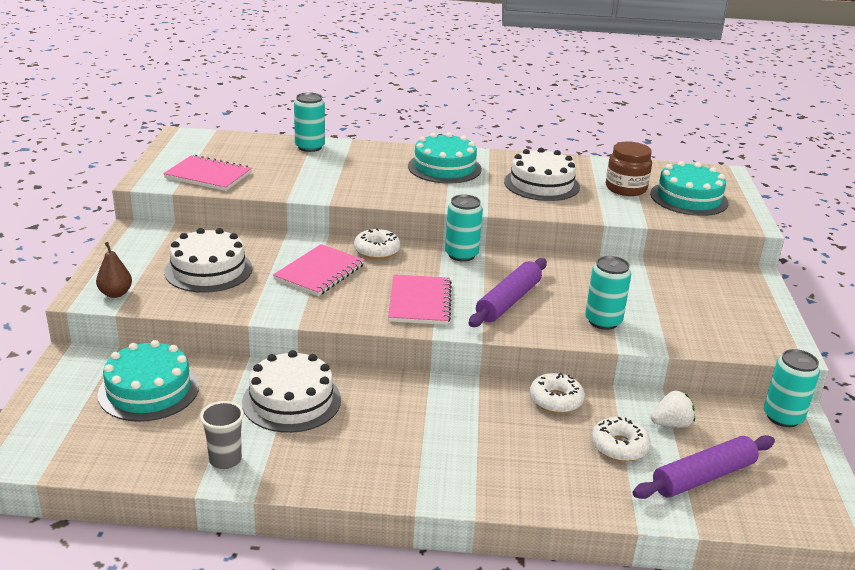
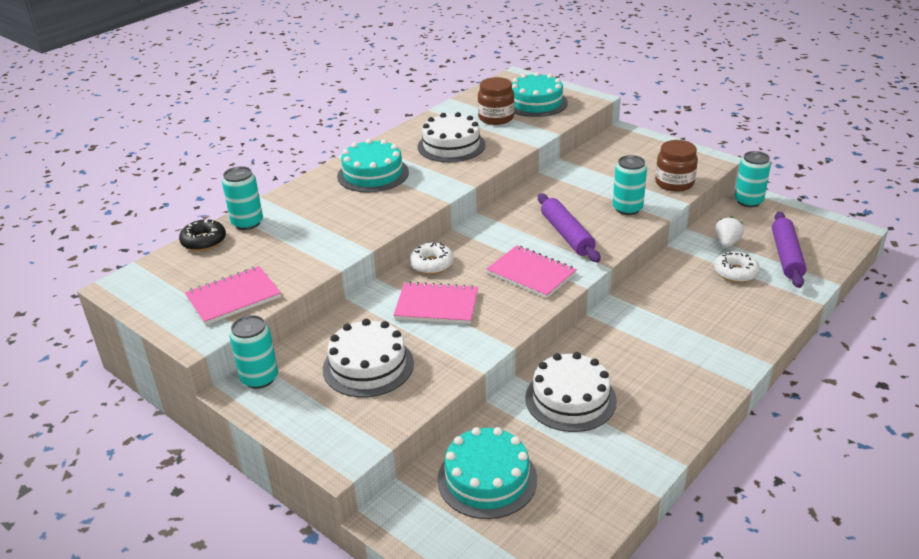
camera: 50 degrees left, 5 degrees up
brown pear [96,242,132,298] -> none
grey cup [200,401,244,469] -> none
pink notebook [273,244,365,296] -> pink notebook turned 60 degrees counterclockwise [393,282,478,324]
turquoise can [445,195,483,262] -> turquoise can moved to [229,315,278,389]
white donut [529,373,585,413] -> none
none -> black donut [179,219,226,251]
none -> brown jar [655,140,698,192]

